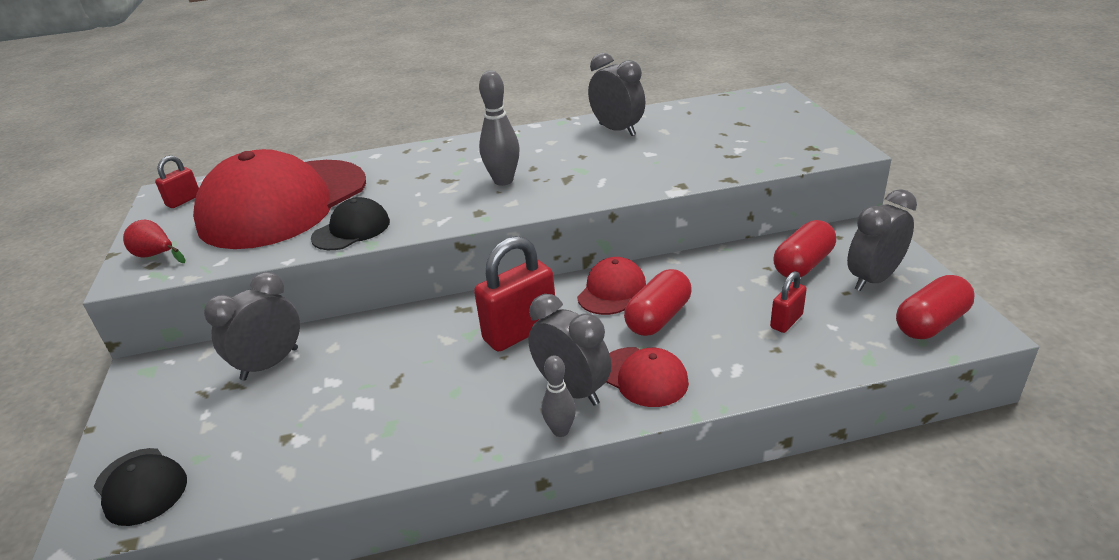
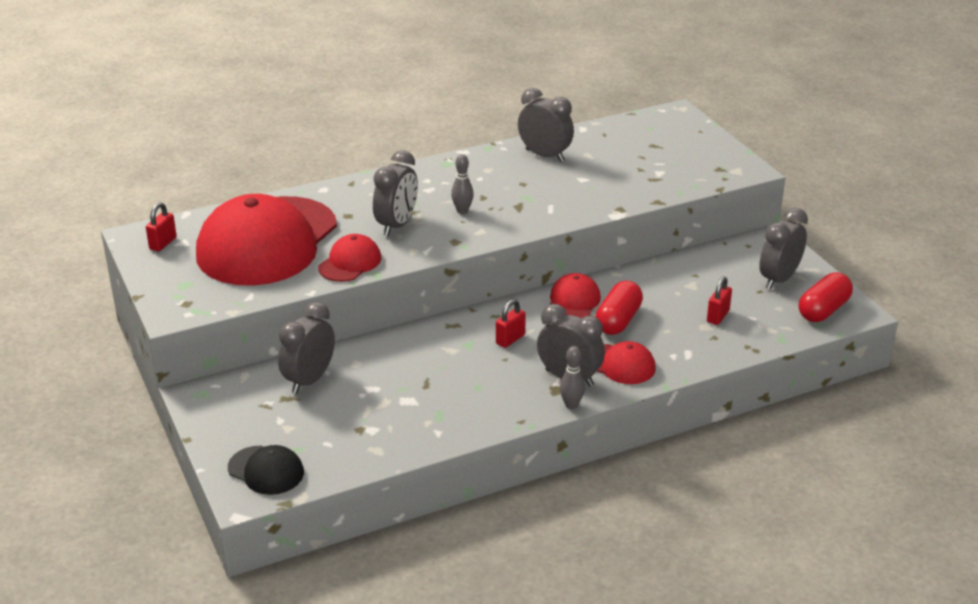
camera: 15 degrees left, 0 degrees up
red pear [123,220,186,263] -> none
black cap [311,197,390,250] -> red cap [318,234,381,282]
red padlock [474,236,555,352] -> red padlock [496,299,526,348], size x0.52
grey bowling pin [479,71,520,186] -> grey bowling pin [451,154,474,214], size x0.63
red capsule [774,220,836,277] -> none
none -> grey clock [373,150,418,236]

